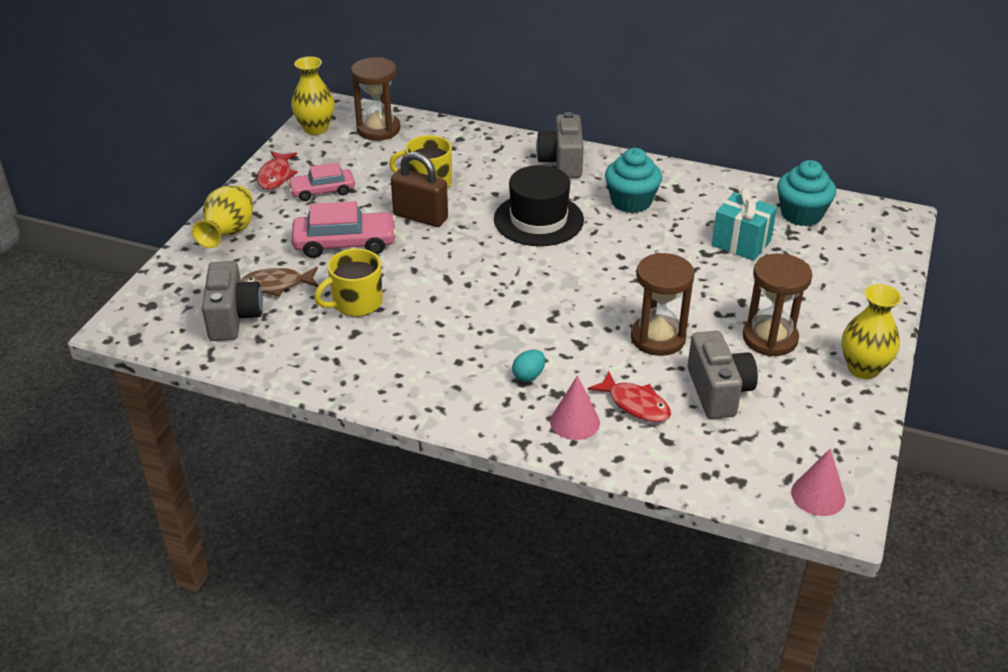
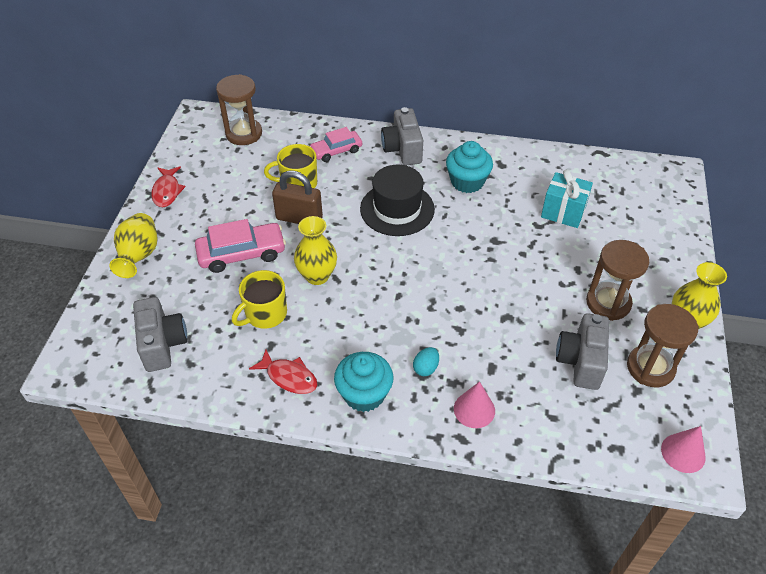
camera: 10 degrees left, 10 degrees up
brown fish [241,267,318,296] -> none
pink car [288,162,355,201] -> pink car moved to [309,127,362,162]
yellow vase [291,56,335,135] -> yellow vase moved to [294,216,337,285]
red fish [588,371,671,422] -> red fish moved to [249,349,318,394]
brown hourglass [631,253,695,356] -> brown hourglass moved to [627,304,698,387]
grey camera [687,331,758,419] -> grey camera turned 150 degrees counterclockwise [556,313,609,390]
turquoise cupcake [777,160,836,226] -> turquoise cupcake moved to [334,352,393,412]

